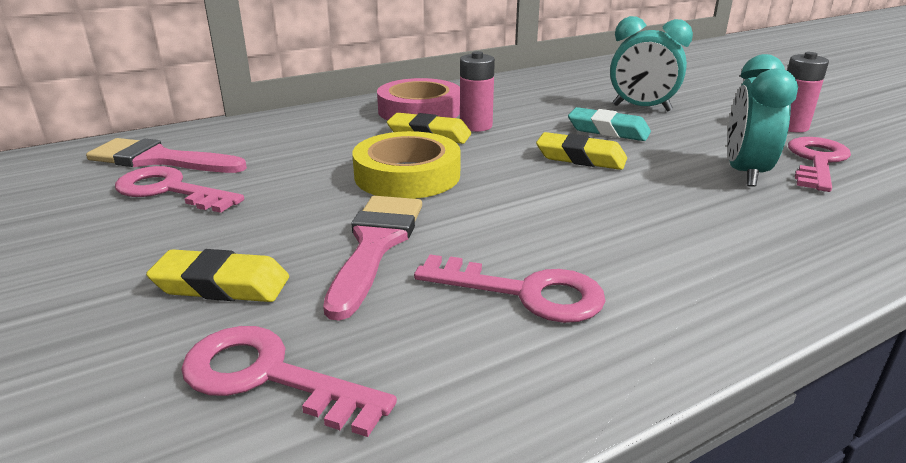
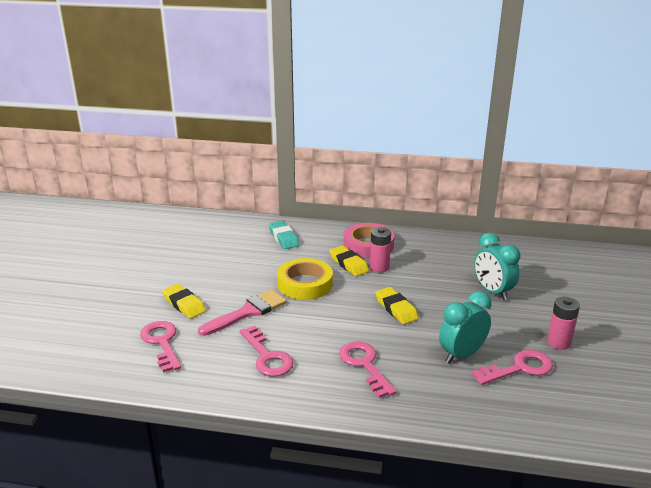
camera: 40 degrees right, 0 degrees up
pink brush [86,138,247,173] -> none
pink key [115,166,244,213] -> pink key moved to [339,341,396,398]
turquoise eraser [568,107,651,141] -> turquoise eraser moved to [269,221,299,249]

